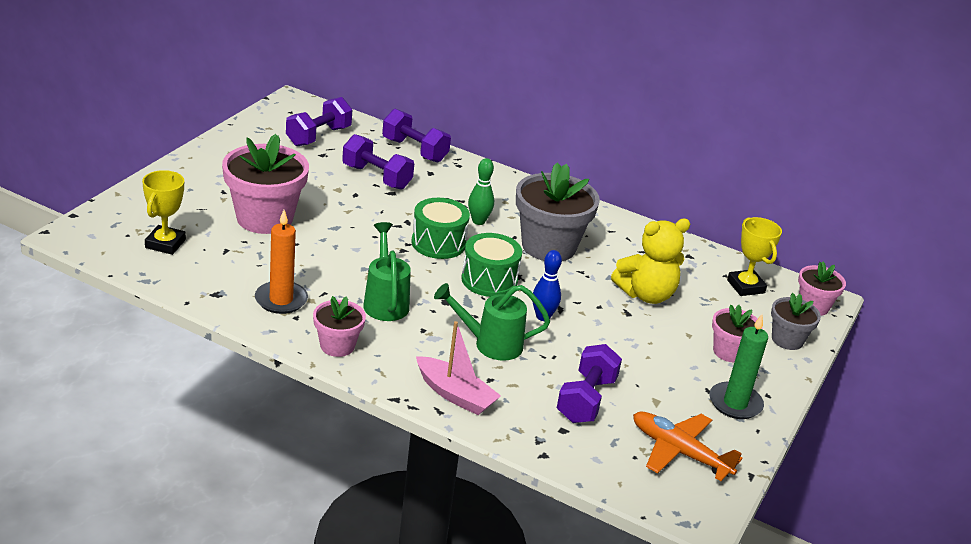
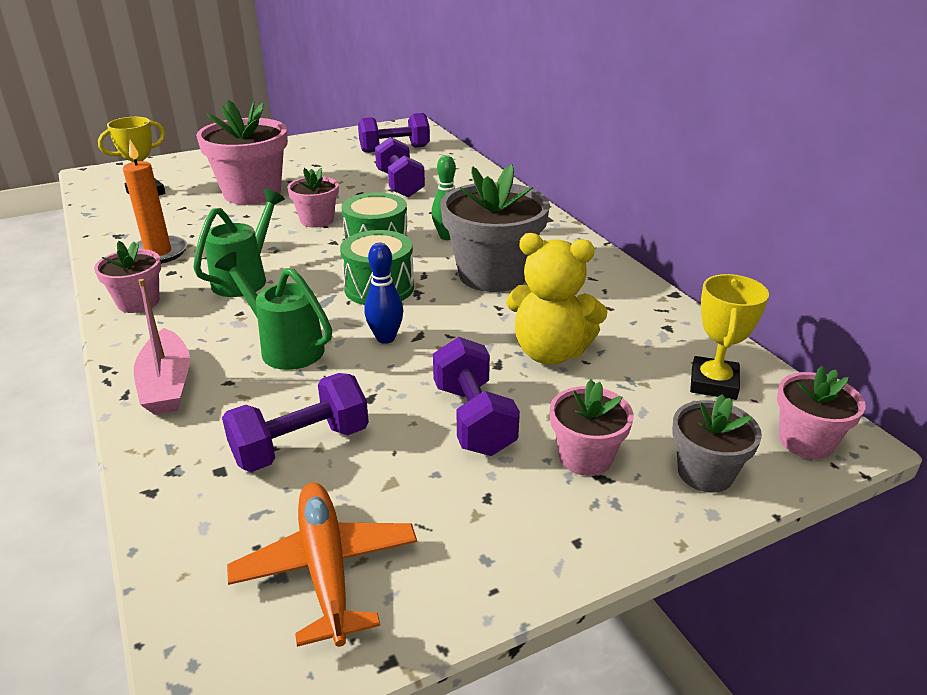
camera: 40 degrees right, 0 degrees up
purple dumbbell [382,109,451,162] -> purple dumbbell moved to [433,337,520,456]
green candle [710,314,768,419] -> none
none -> pink flower pot [287,168,339,228]

